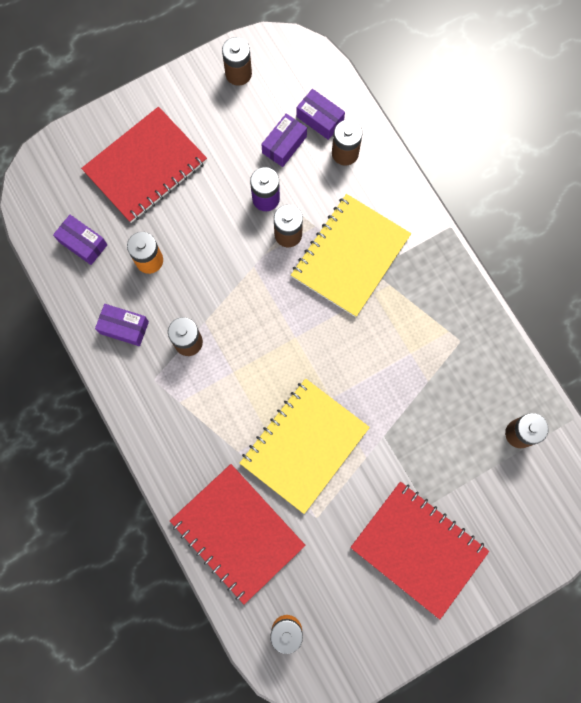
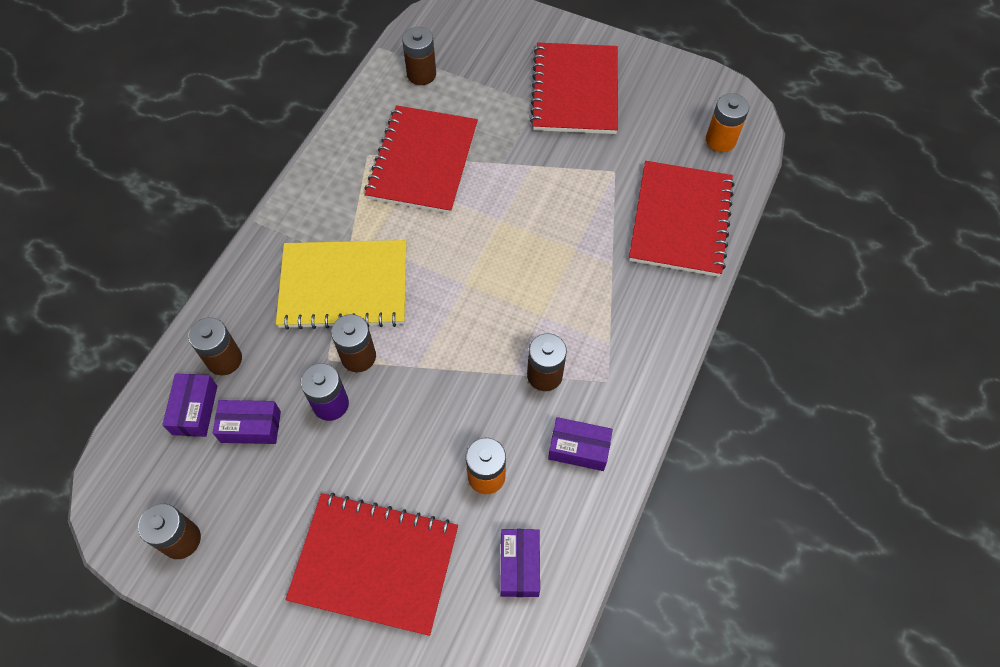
camera: 125 degrees left, 15 degrees down
purple box [95,304,149,346] -> purple box turned 60 degrees counterclockwise [548,417,613,471]
yellow notebook [240,379,370,514] -> none
none -> red notebook [364,105,478,214]

